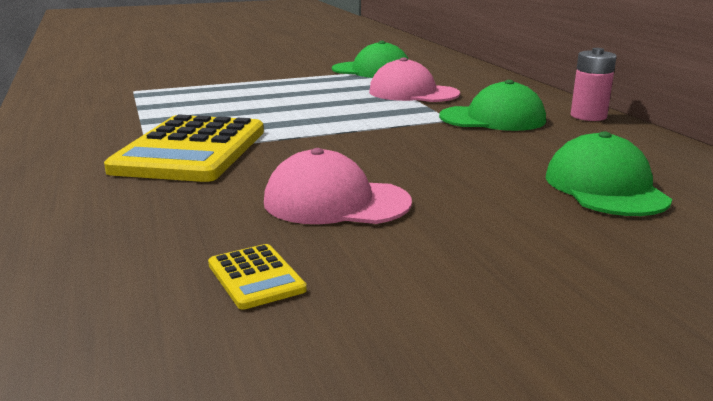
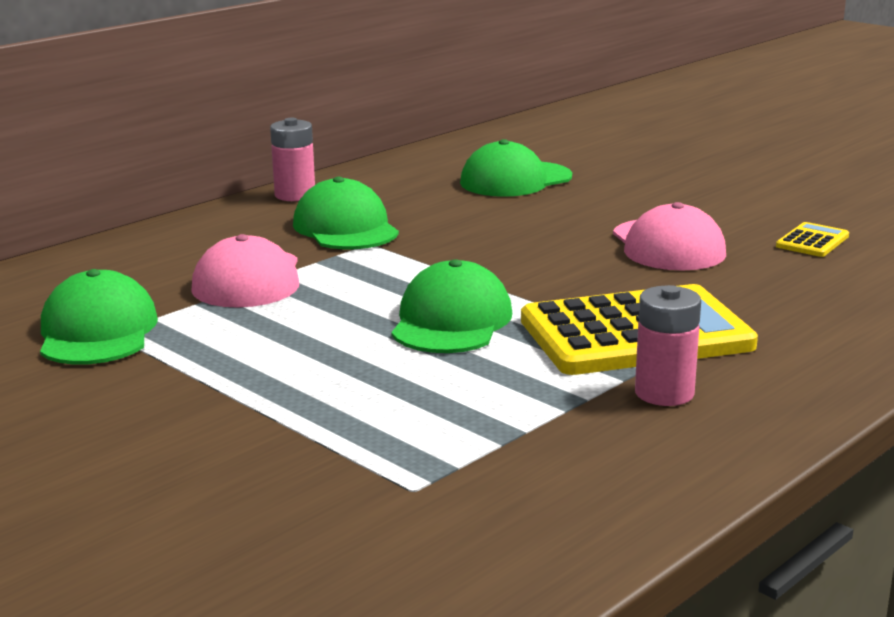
camera: 115 degrees left, 0 degrees up
none -> green cap [392,259,512,353]
none -> pink battery [635,285,701,406]

